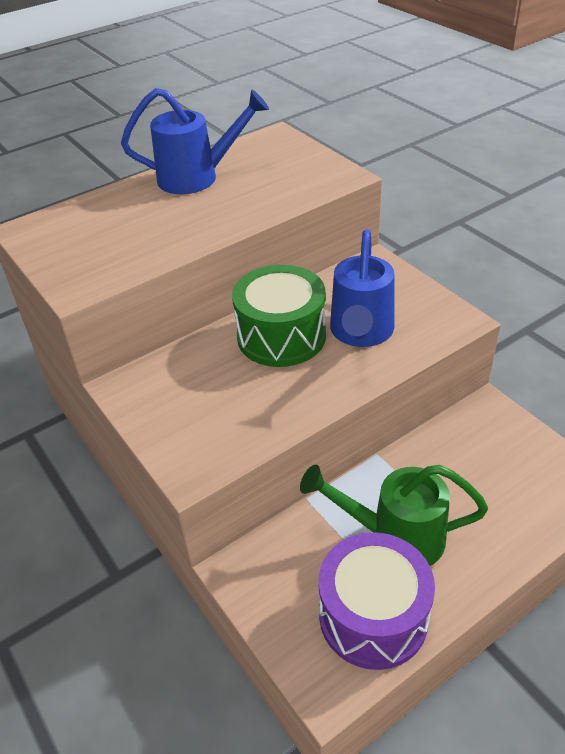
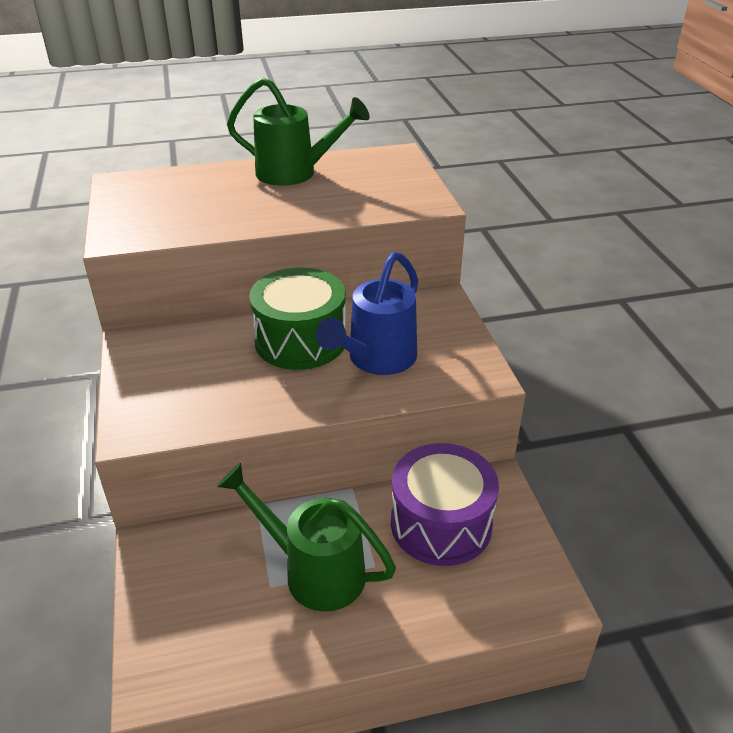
camera: 20 degrees right, 5 degrees down
blue watering can [121,88,269,194] -> green watering can [227,77,370,186]
purple drum [319,532,435,670] -> purple drum moved to [391,443,499,566]

